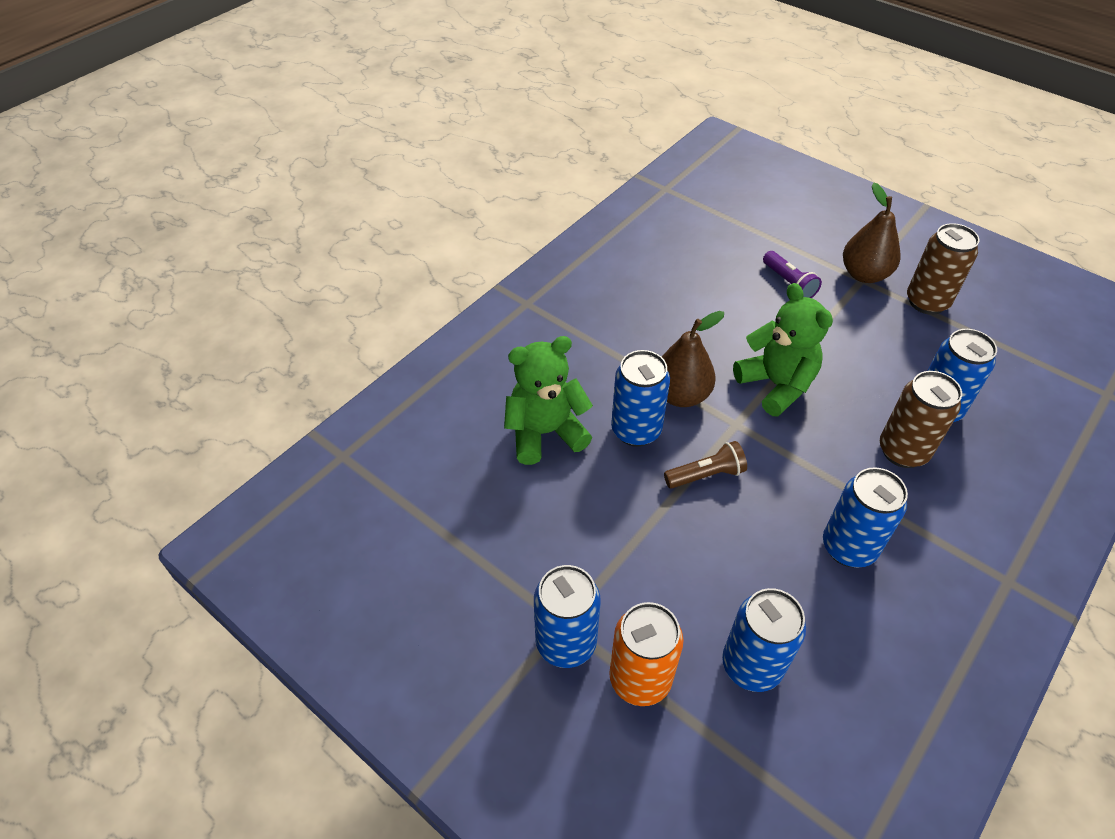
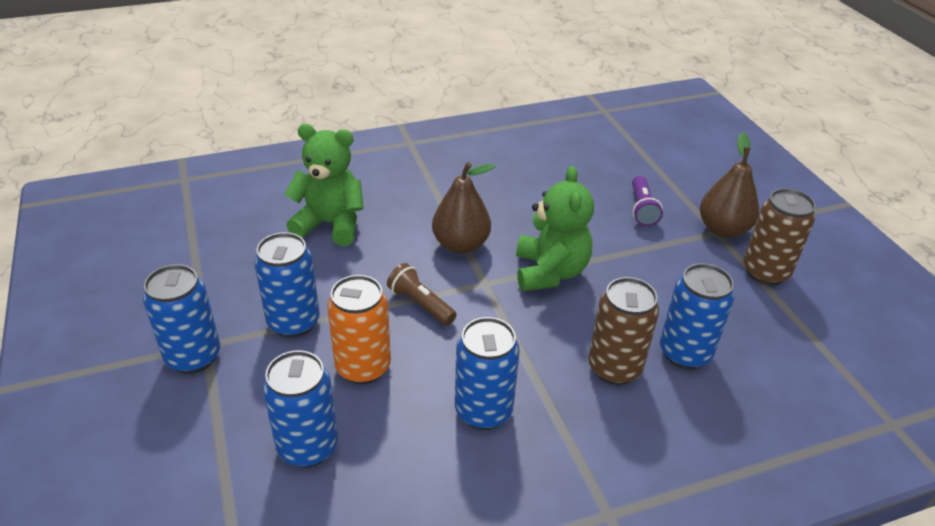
camera: 30 degrees right, 10 degrees down
orange can [609,602,684,706] -> orange can moved to [327,275,391,384]
blue can [611,350,670,447] -> blue can moved to [254,232,320,338]
brown flashlight [664,441,747,489] -> brown flashlight turned 150 degrees counterclockwise [387,263,457,325]

